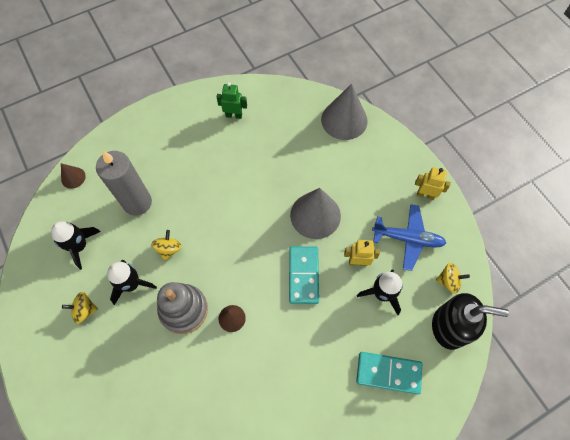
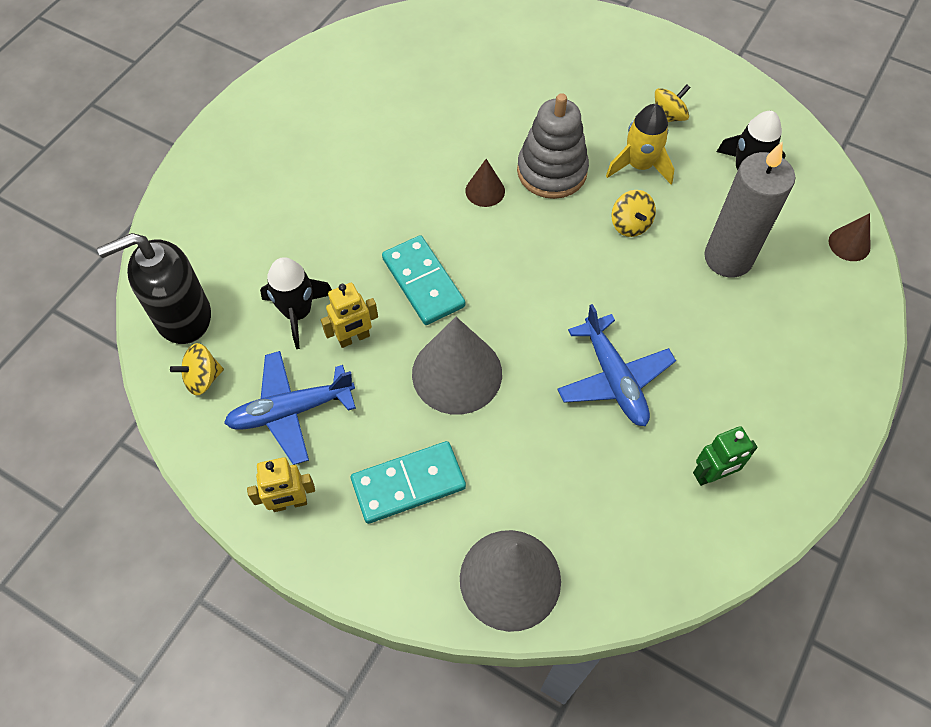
camera: 150 degrees right, 5 degrees down
black rocket [107,260,157,305] -> yellow rocket [606,104,674,184]
turquoise domino [356,352,422,394] -> turquoise domino moved to [351,441,466,524]
none -> blue plane [557,304,676,426]

